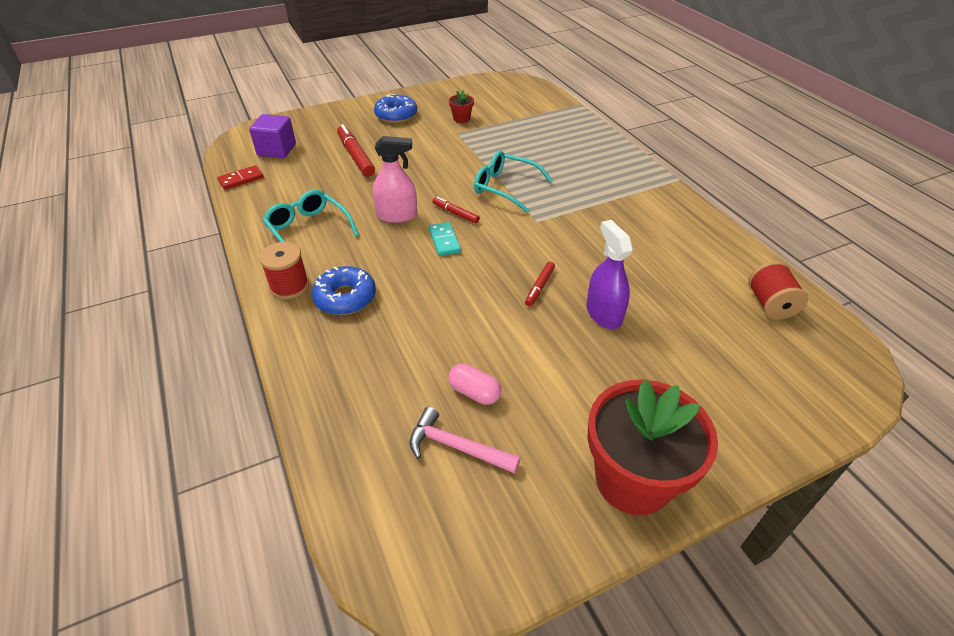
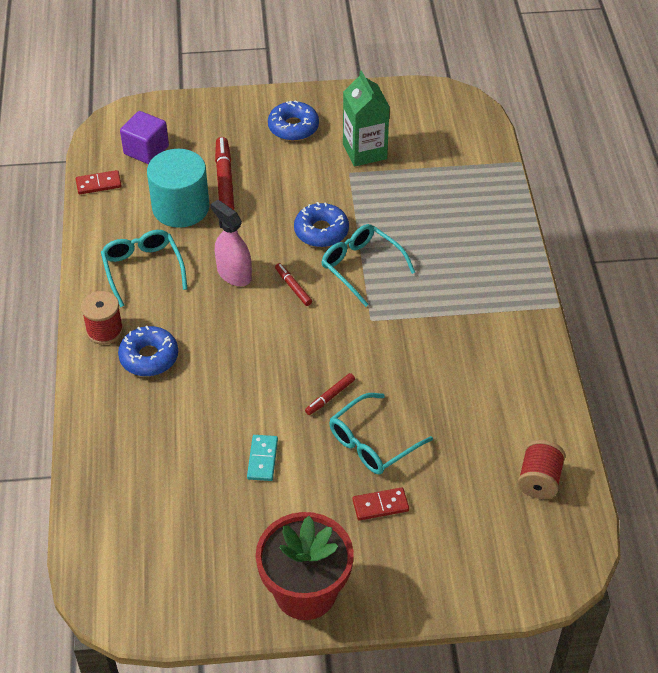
camera: 20 degrees right, 5 degrees up
pink spray bottle [373,136,417,223] -> pink spray bottle turned 150 degrees counterclockwise [211,200,252,286]
pink hammer [410,407,521,474] -> none
turquoise domino [429,222,461,256] -> turquoise domino moved to [247,435,278,481]
pink capsule [448,363,502,405] -> none
red flower pot [449,90,474,123] -> green carton [343,70,390,167]
purple spray bottle [586,220,633,329] -> turquoise glasses [329,393,433,475]
none -> turquoise cylinder [147,149,210,228]
none -> blue donut [294,202,349,247]
none -> red domino [353,487,409,521]

